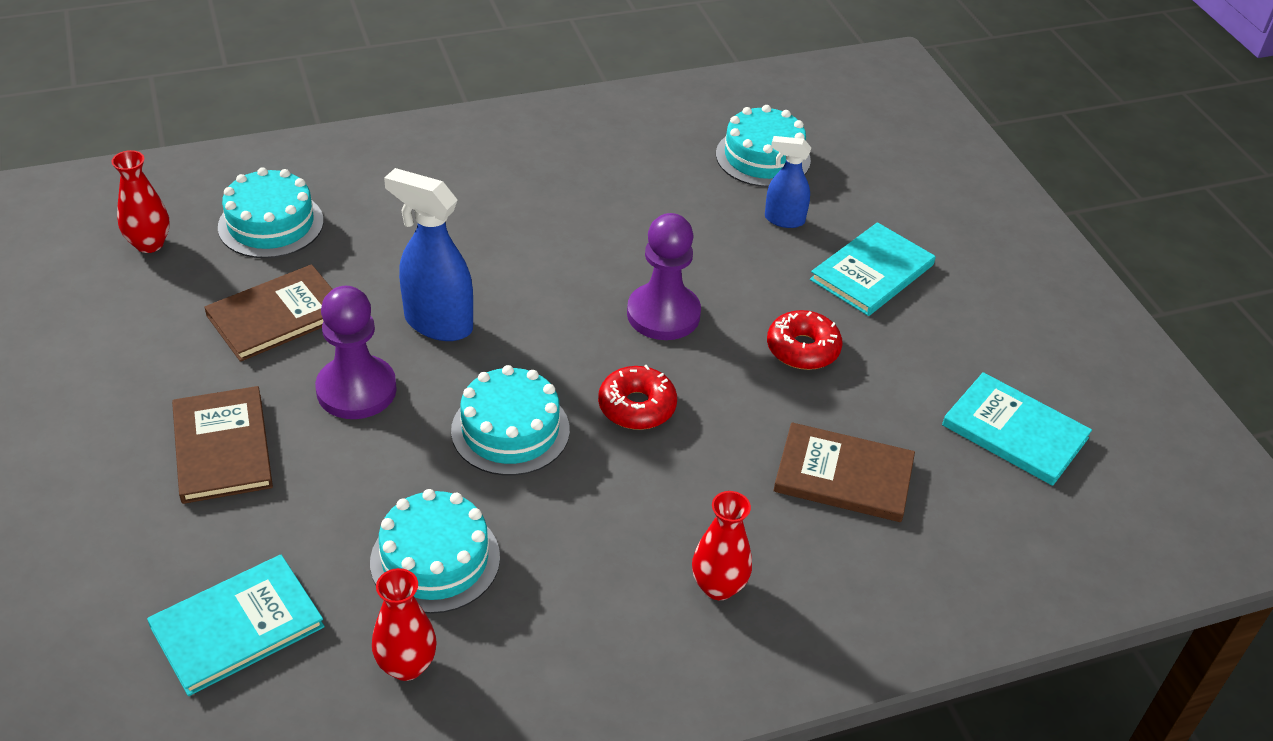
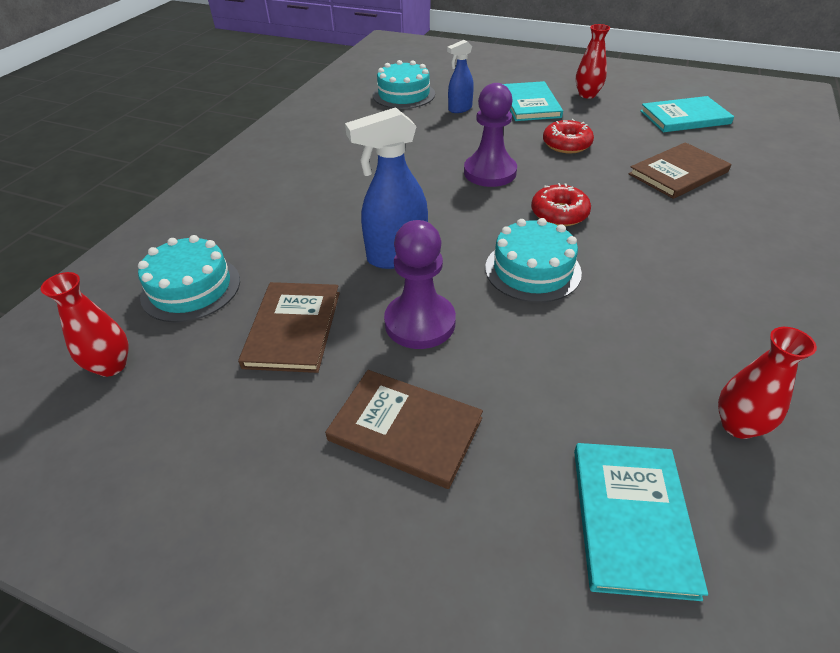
camera: 45 degrees left, 0 degrees up
turquoise cake [370,489,500,614] -> none
red vase [692,491,752,600] -> red vase moved to [576,24,610,99]

